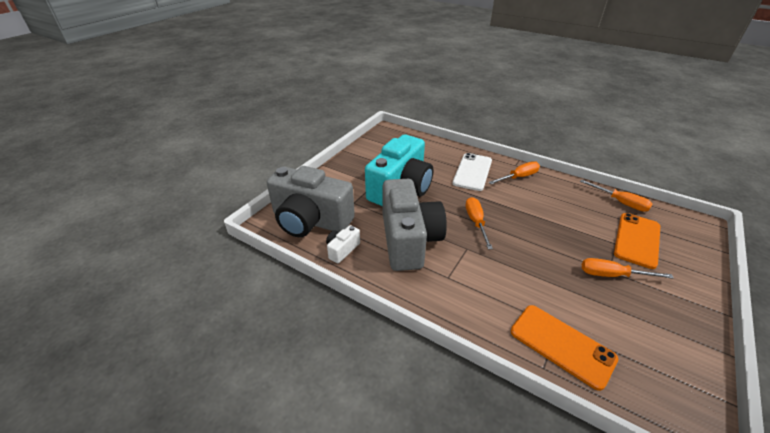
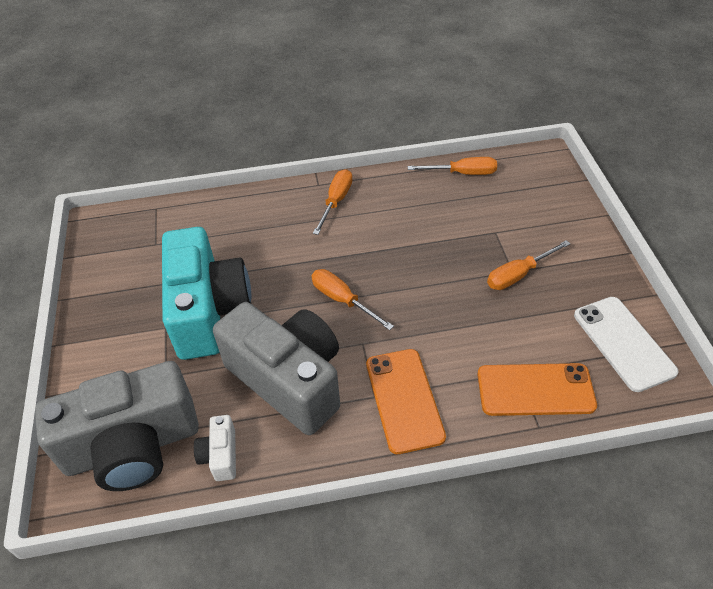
camera: 40 degrees left, 10 degrees up
white phone [452,153,492,191] -> white phone moved to [574,297,678,392]
orange phone [614,213,660,269] -> orange phone moved to [366,349,446,454]

